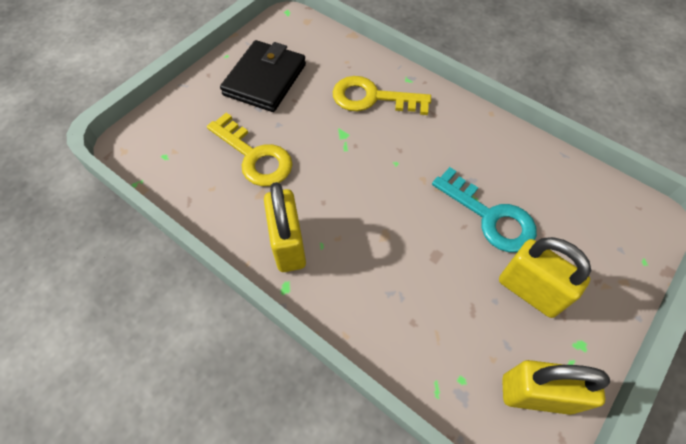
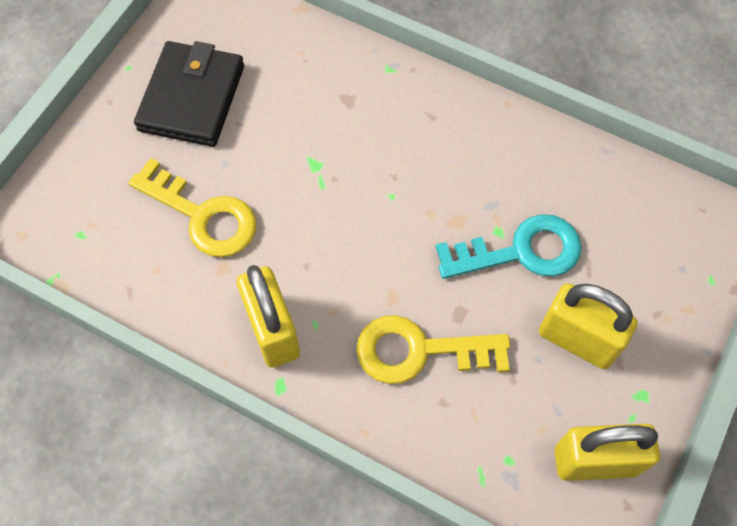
camera: 10 degrees left, 5 degrees up
yellow key [333,76,431,115] -> yellow key moved to [356,315,510,384]
turquoise key [432,167,537,252] -> turquoise key turned 45 degrees counterclockwise [436,214,582,279]

